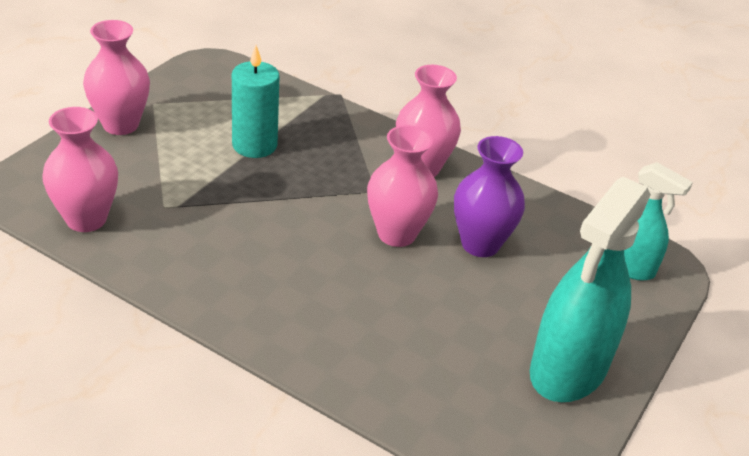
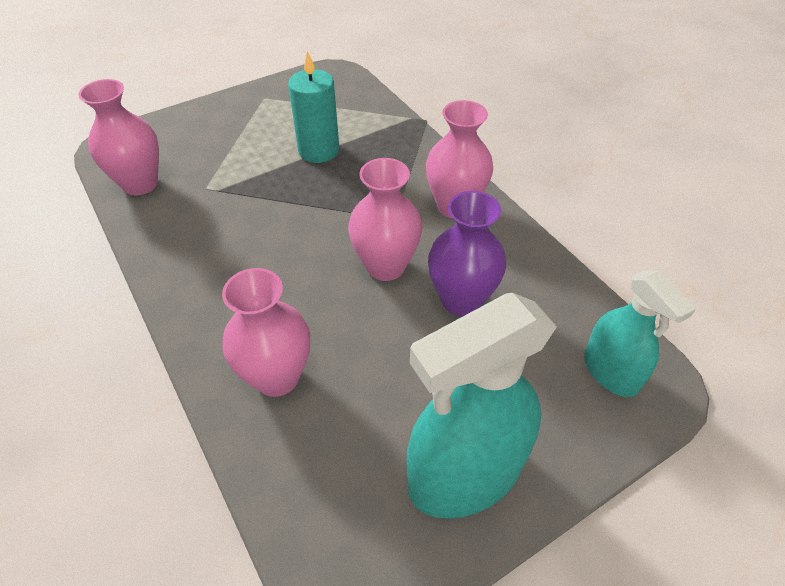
camera: 30 degrees right, 10 degrees up
pink vase [83,20,150,135] -> pink vase moved to [222,268,310,397]

